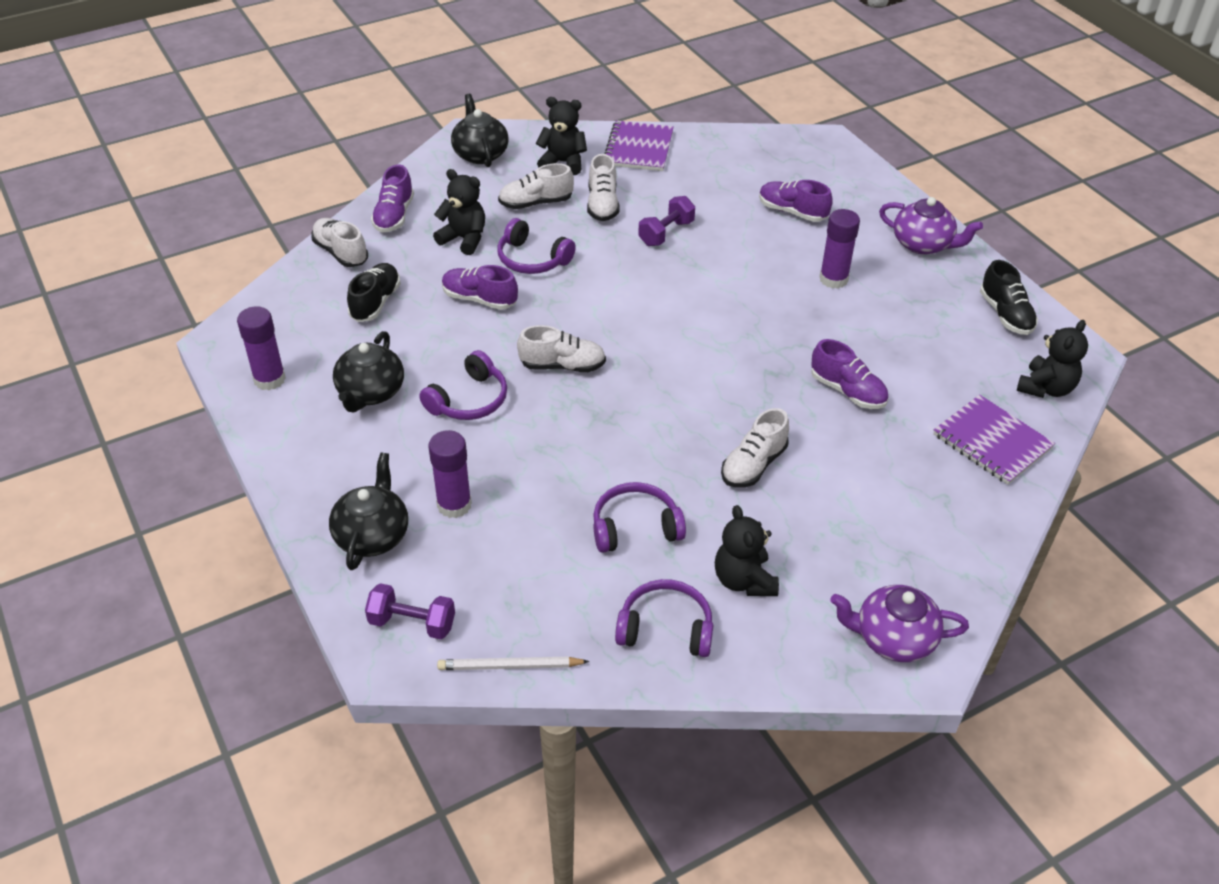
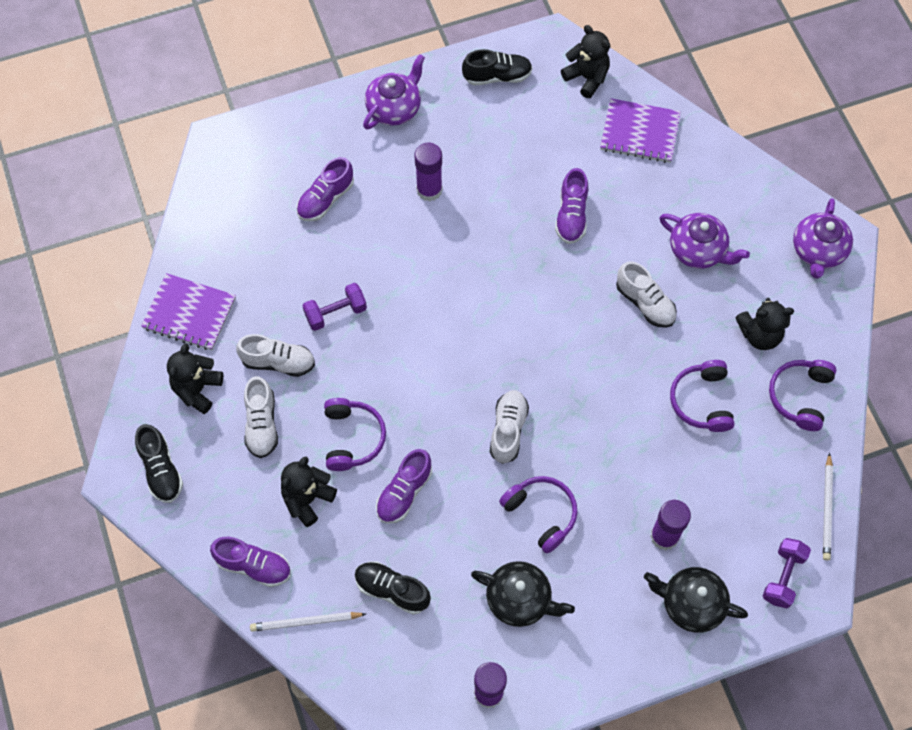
camera: 80 degrees left, 20 degrees up
white shoe [311,218,368,267] -> white pencil [250,612,366,632]
black teapot [451,94,509,167] -> black shoe [135,424,183,503]
purple headphones [497,218,576,274] -> purple headphones turned 45 degrees counterclockwise [324,398,386,471]
purple dumbbell [638,196,695,246] -> purple dumbbell turned 75 degrees counterclockwise [303,283,367,331]
purple shoe [811,339,889,409] -> purple shoe turned 135 degrees clockwise [555,168,588,244]
purple notebook [933,394,1055,485] -> purple notebook turned 45 degrees clockwise [600,98,681,163]
none -> purple teapot [659,213,750,269]

